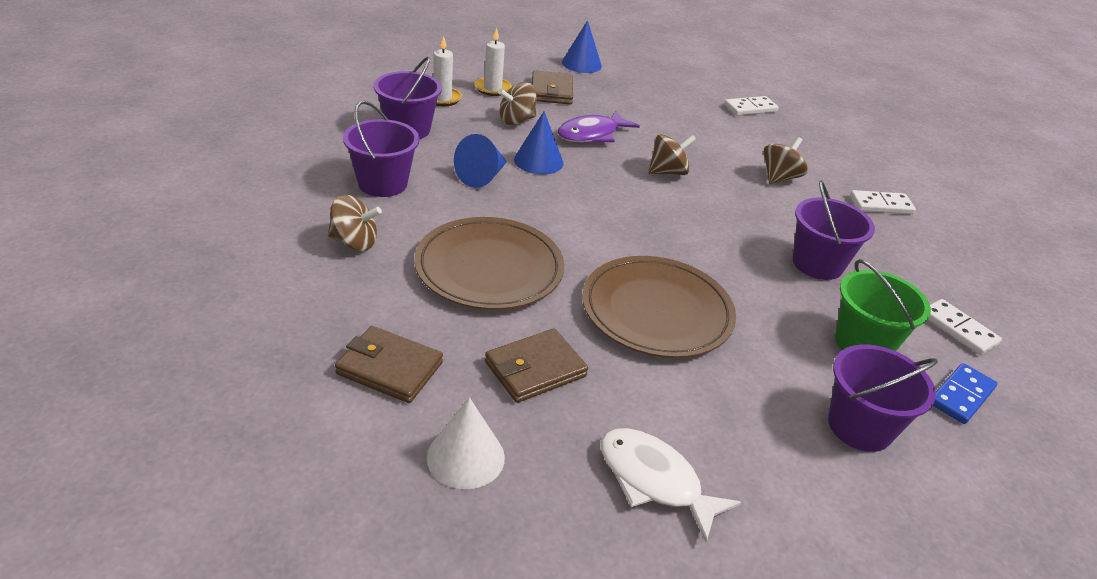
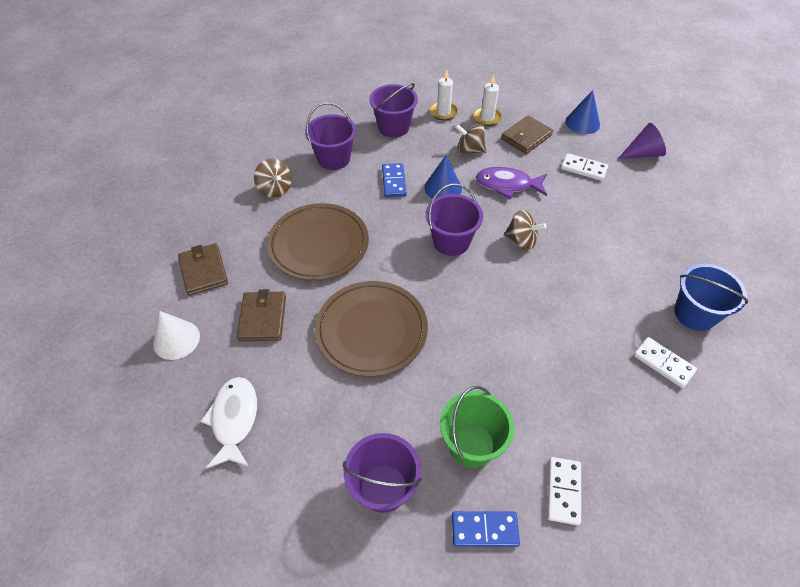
camera: 50 degrees right, 15 degrees up
blue cone [454,134,507,188] -> blue domino [382,163,407,197]
brown wallet [485,329,588,403] -> brown wallet turned 75 degrees clockwise [237,289,286,341]
white domino [724,96,779,116] -> white domino moved to [561,153,608,181]
brown spinning top [763,137,808,184] -> none
purple bucket [793,181,875,280] -> purple bucket moved to [426,184,483,256]
none -> purple cone [618,123,666,159]
none -> blue bucket [674,264,748,331]

